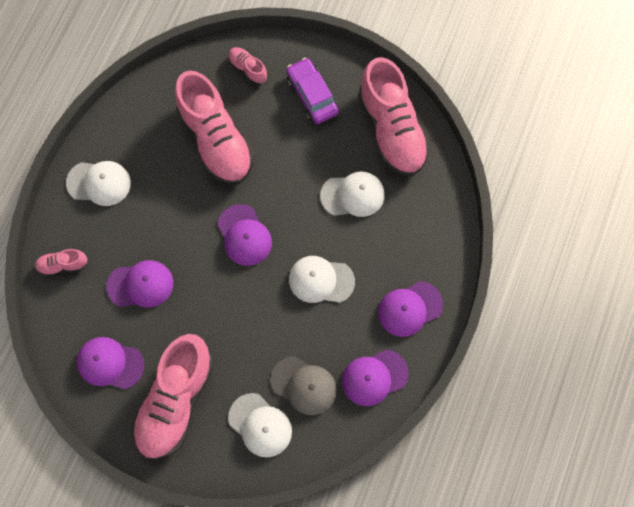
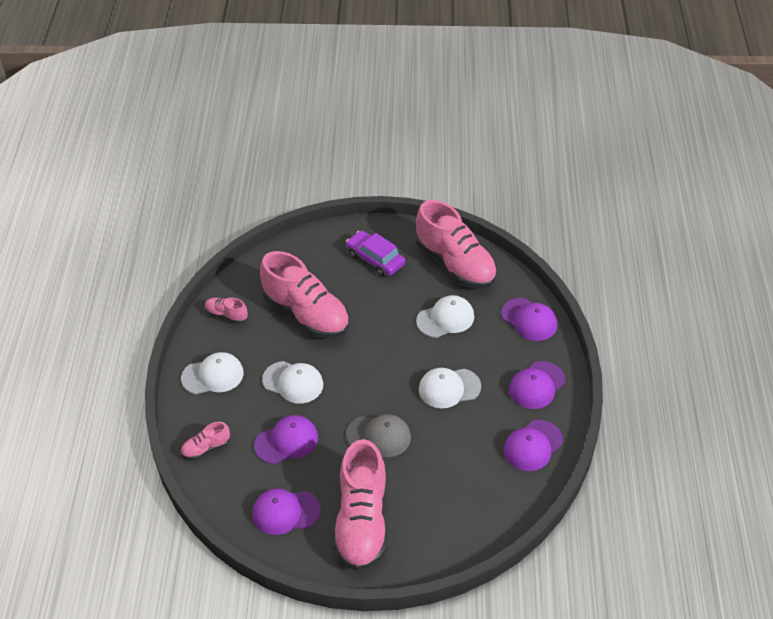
camera: 20 degrees left, 25 degrees down
purple cap [218,204,272,266] -> purple cap moved to [501,298,557,341]
pink shoe [228,47,267,85] -> pink shoe moved to [205,297,248,324]
white cap [228,393,292,457] -> white cap moved to [262,361,323,404]
grey cap [271,356,337,415] -> grey cap moved to [346,414,411,457]

